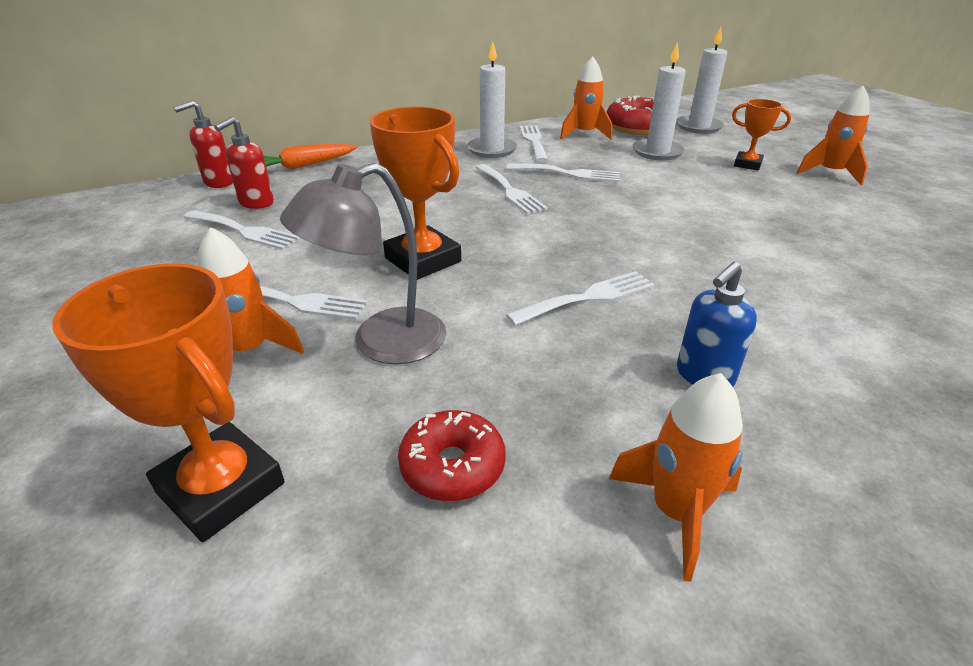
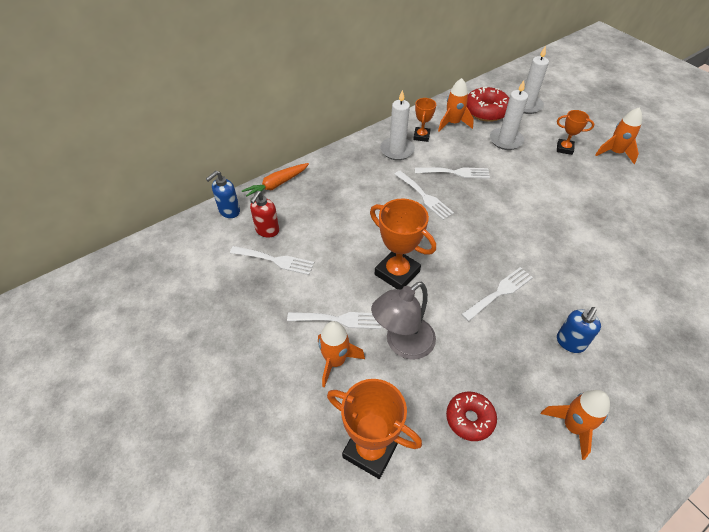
camera: 10 degrees left, 15 degrees up
red soap dispenser [173,100,233,188] -> blue soap dispenser [206,171,240,218]
white fork [520,125,548,162] -> orange trophy [413,98,436,142]

